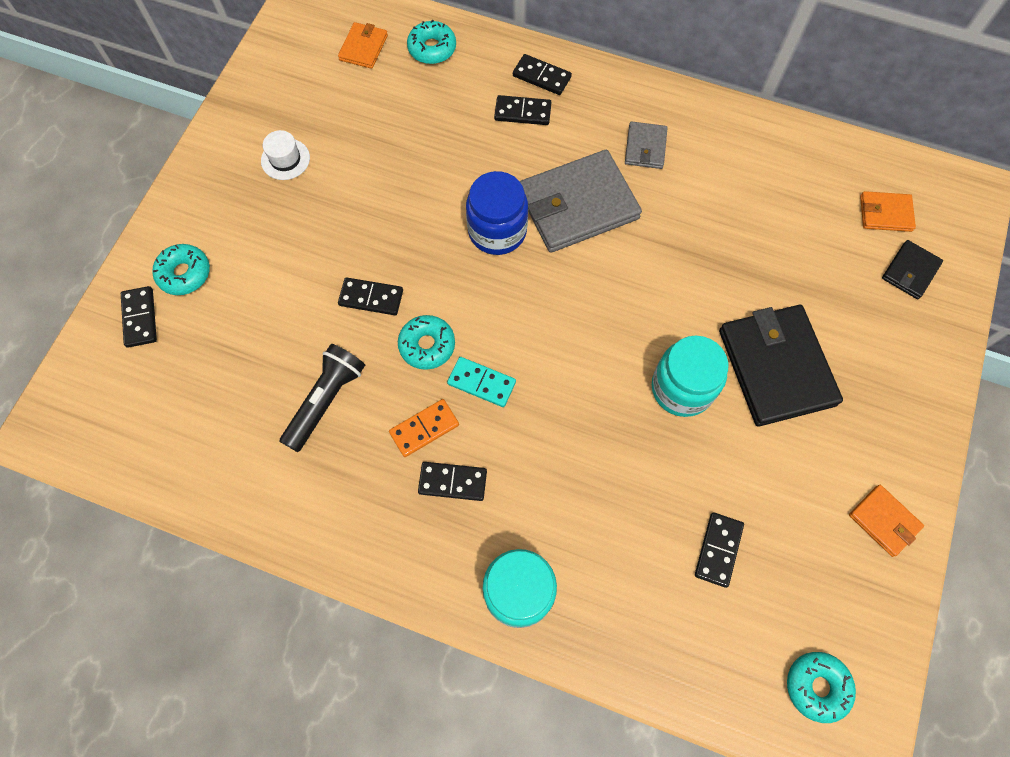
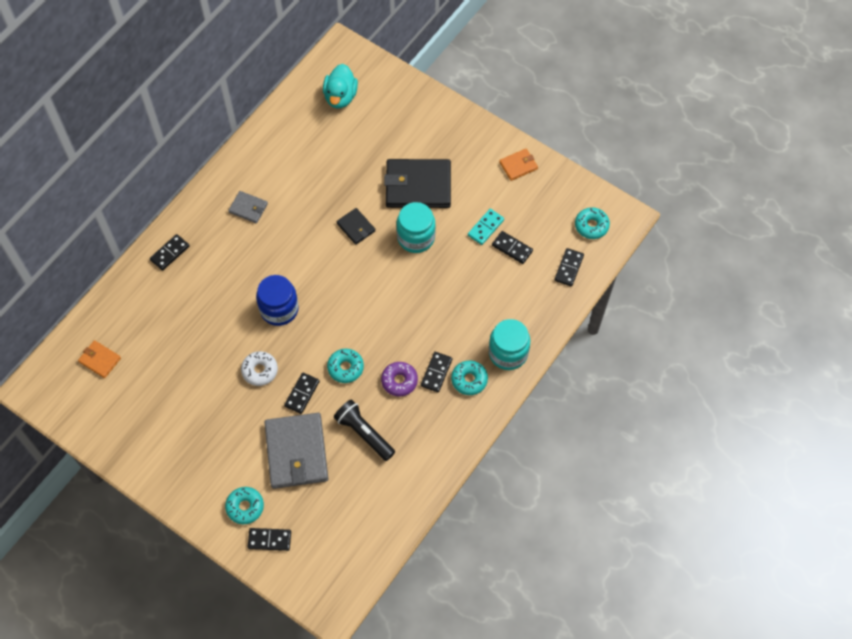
camera: 75 degrees left, 5 degrees down
white hat [261,130,310,180] -> none
orange domino [389,399,459,457] -> purple donut [381,362,418,396]
turquoise donut [407,19,456,64] -> turquoise donut moved to [451,360,488,395]
turquoise domino [447,357,516,407] -> turquoise domino moved to [468,209,504,245]
black domino [494,95,551,125] -> black domino moved to [554,248,584,286]
grey wallet [520,150,642,253] -> grey wallet moved to [264,413,328,489]
orange wallet [860,191,916,232] -> turquoise duck [323,64,358,108]
black wallet [882,240,943,299] -> black wallet moved to [336,208,375,245]
none -> white donut [241,351,278,386]

